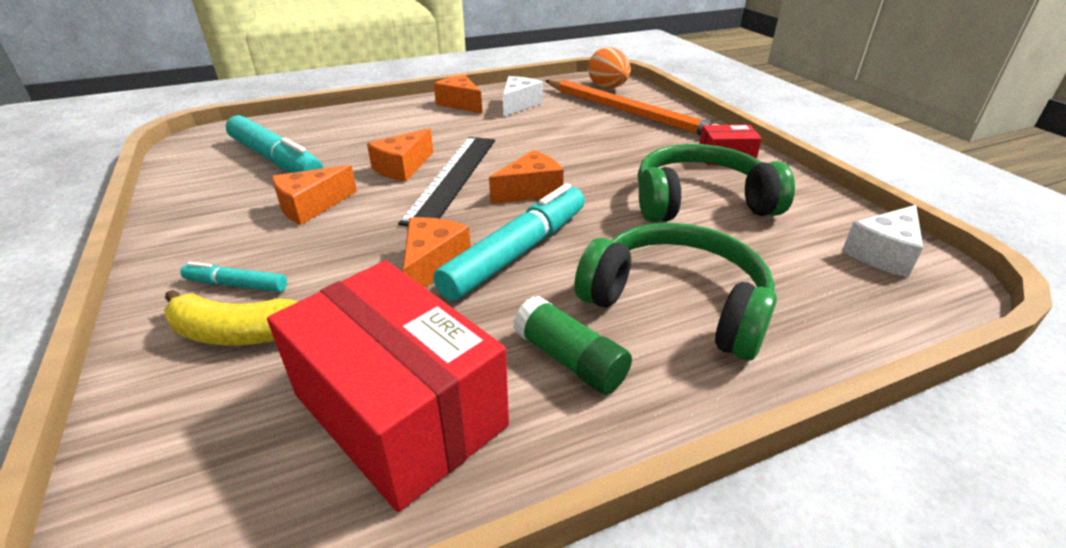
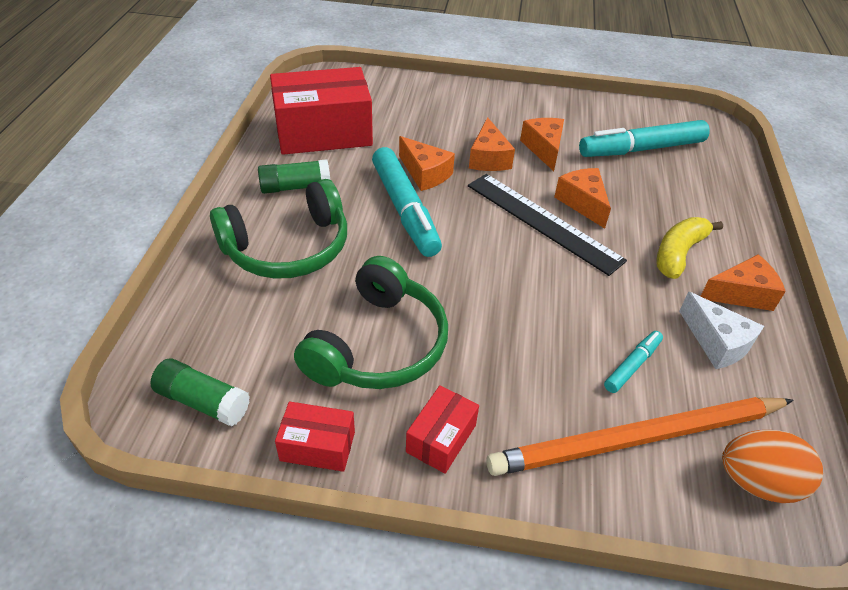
camera: 120 degrees right, 10 degrees up
yellow banana [164,290,298,346] -> yellow banana moved to [656,217,723,279]
turquoise marker [180,262,287,292] -> turquoise marker moved to [604,331,663,393]
orange cheese [489,150,564,204] -> orange cheese moved to [469,117,515,171]
white cheese [842,205,923,278] -> green glue stick [150,358,250,426]
none -> red box [275,402,355,472]

